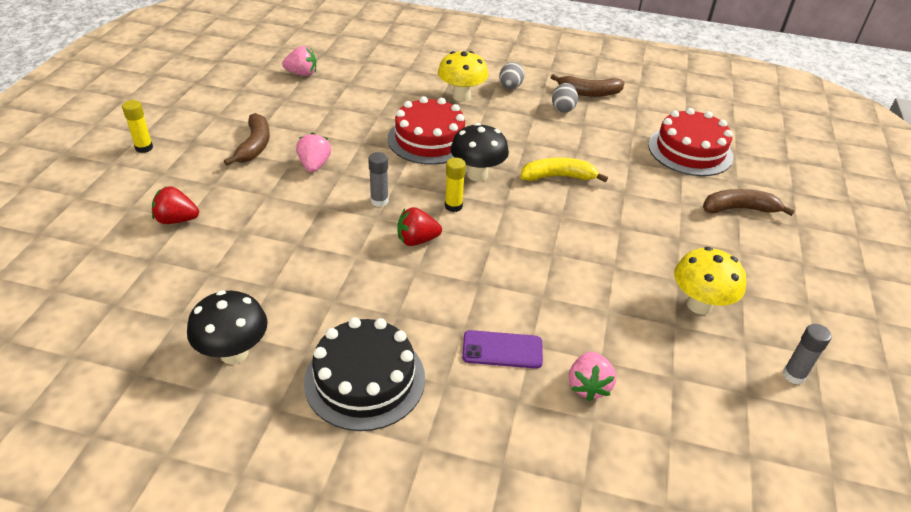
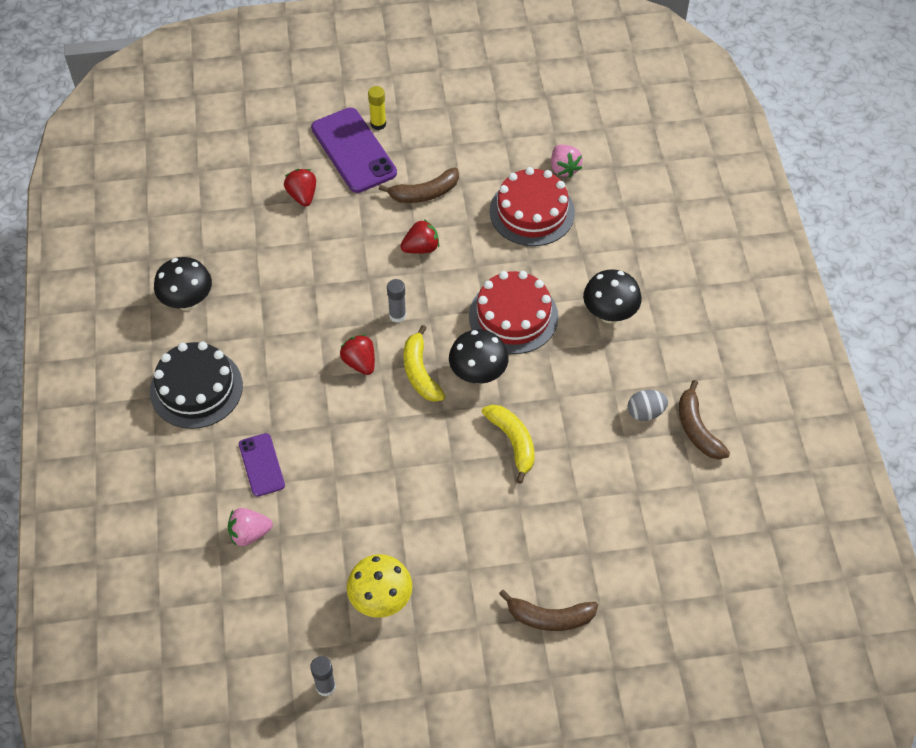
camera: 70 degrees right, 15 degrees up
pink strawberry [296,132,331,173] -> red strawberry [400,219,439,254]
yellow mushroom [438,51,488,102] -> black mushroom [583,269,642,323]
yellow glue stick [445,158,466,212] -> yellow banana [404,325,445,402]
grey egg [499,62,524,89] -> none
red cake [648,108,733,176] -> red cake moved to [490,167,575,246]
brown banana [703,189,795,216] -> brown banana turned 120 degrees clockwise [499,590,598,631]
none -> purple phone [311,108,397,193]

